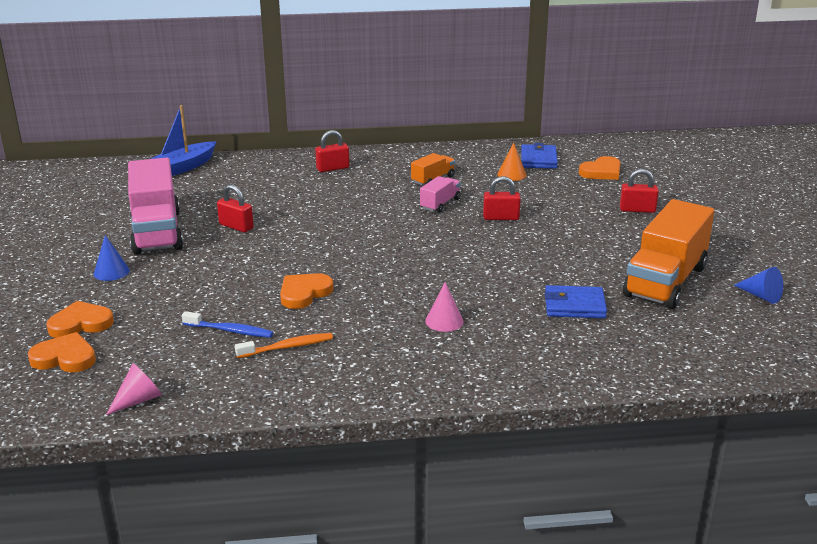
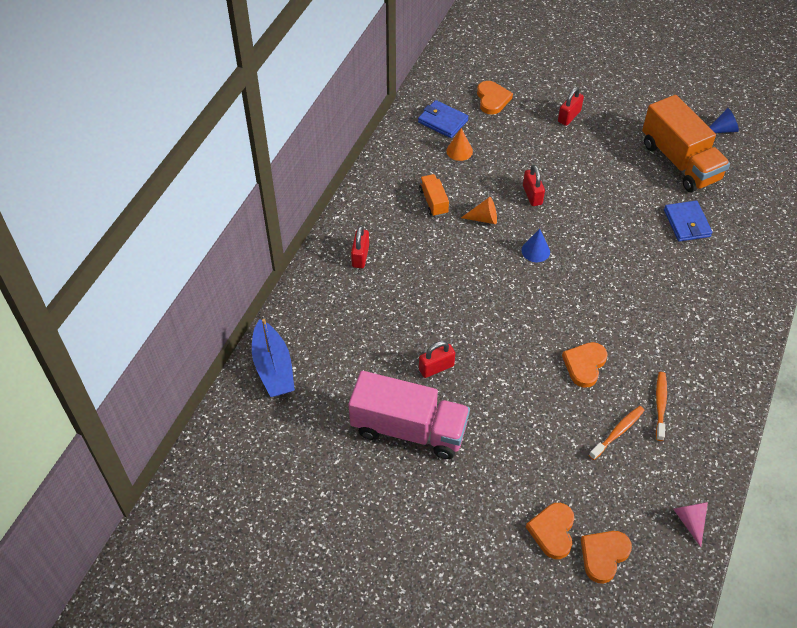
camera: 60 degrees left, 25 degrees up
blue cone [94,235,130,281] -> blue cone moved to [522,229,550,262]
blue toothbrush [182,311,273,338] -> orange toothbrush [589,406,645,460]
orange heart [280,273,334,309] -> orange heart turned 45 degrees clockwise [562,342,607,388]
pink truck [420,176,461,213] -> orange cone [461,197,497,224]
pink cone [425,282,463,332] -> none
red padlock [483,176,521,220] -> red padlock turned 45 degrees counterclockwise [523,165,545,206]
blue wallet [545,285,607,318] -> blue wallet turned 45 degrees counterclockwise [664,200,712,242]

